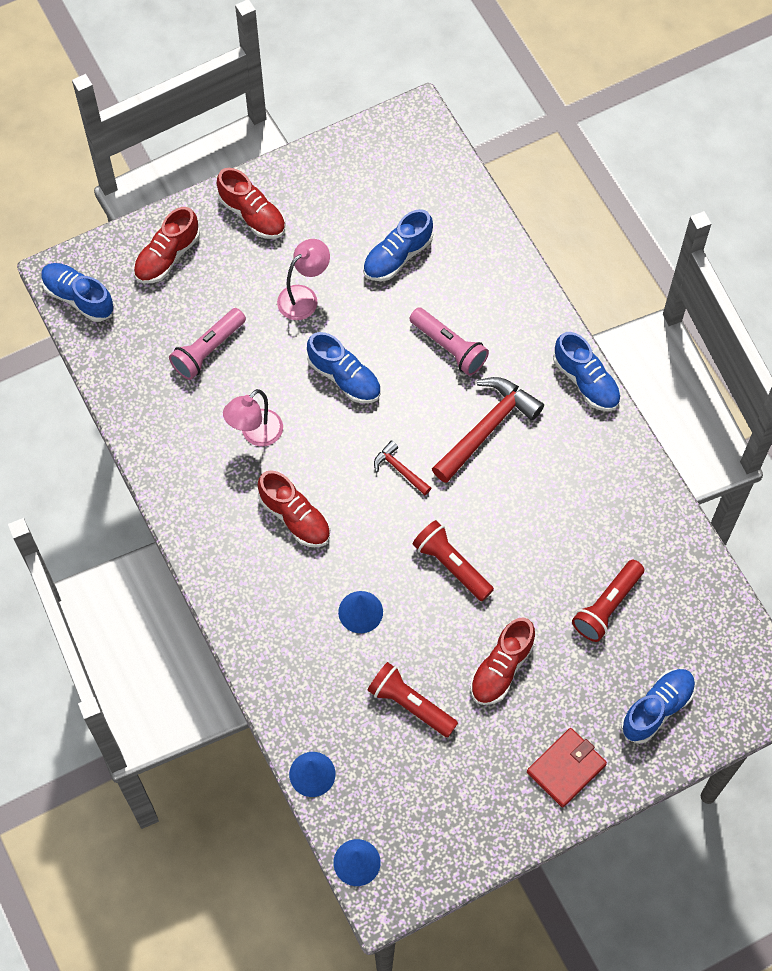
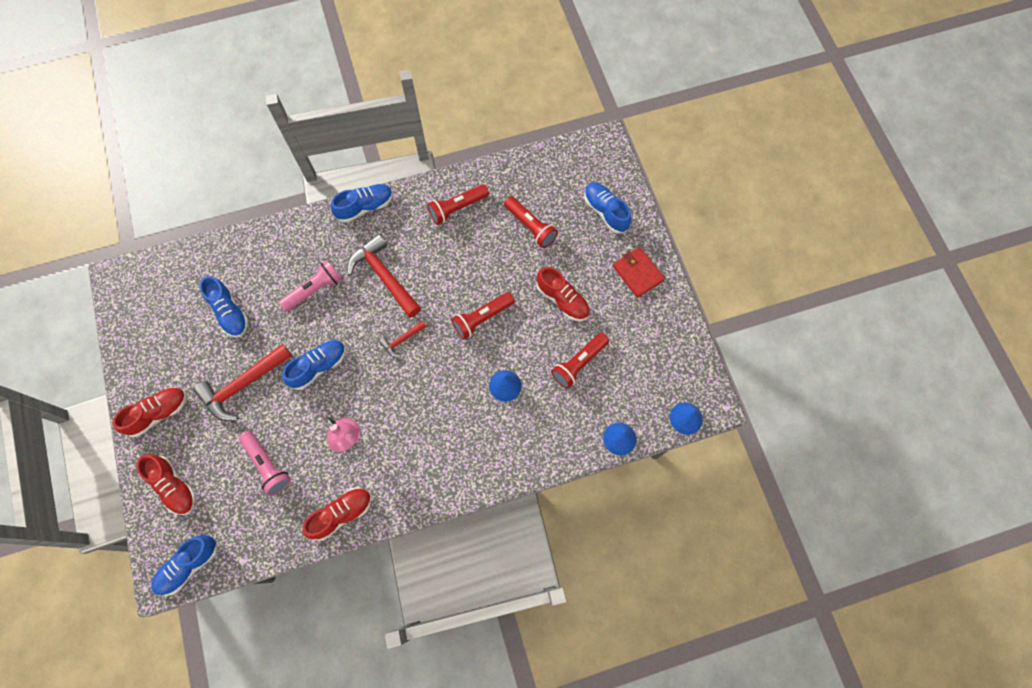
camera: 80 degrees left, 5 degrees up
red shoe [258,470,331,547] -> red shoe moved to [302,488,372,541]
pink lamp [277,239,330,320] -> red hammer [193,344,292,421]
none -> red flashlight [427,184,489,225]

